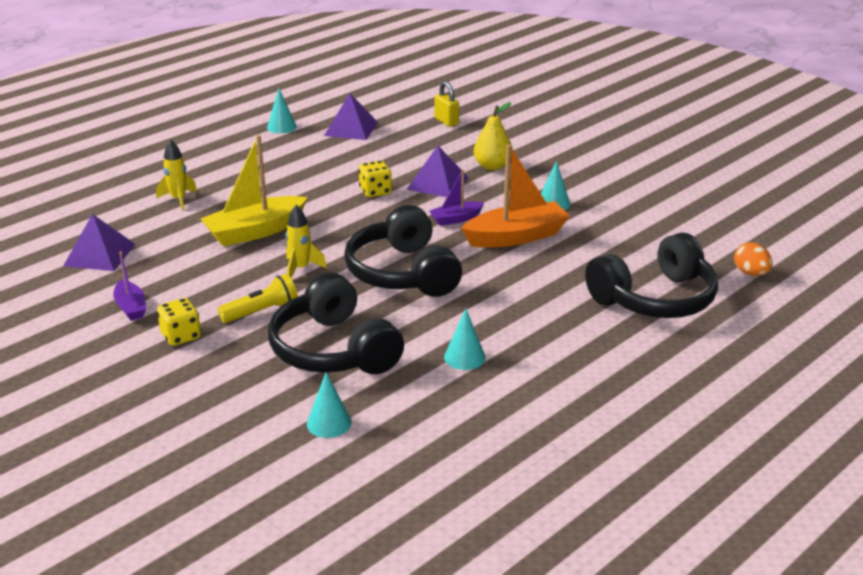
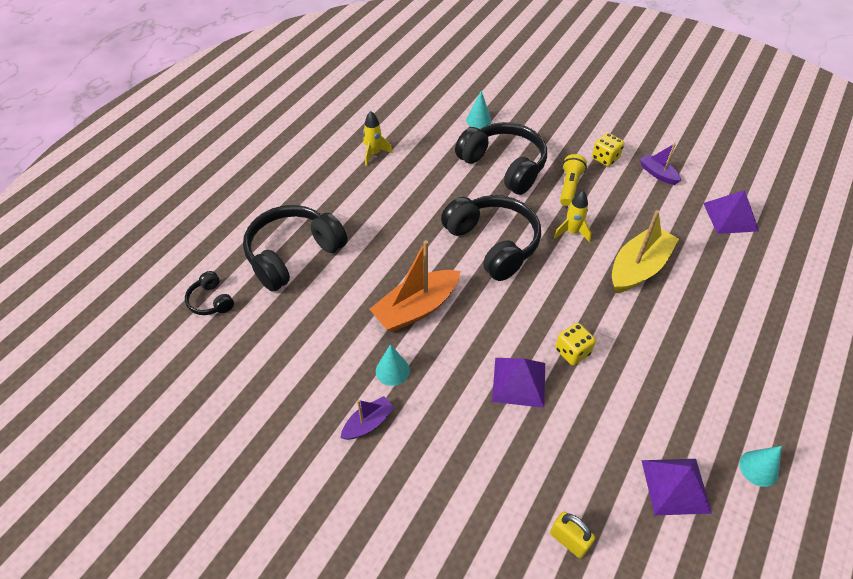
camera: 165 degrees right, 20 degrees up
yellow rocket [156,139,197,210] -> yellow rocket moved to [363,111,393,166]
yellow flashlight [218,274,298,323] -> yellow flashlight turned 150 degrees clockwise [560,154,587,206]
purple boat [430,169,484,226] -> purple boat moved to [340,396,395,440]
turquoise cone [444,308,486,370] -> none
yellow pear [474,102,513,170] -> none
orange egg [734,242,773,276] -> black headphones [185,271,234,315]

